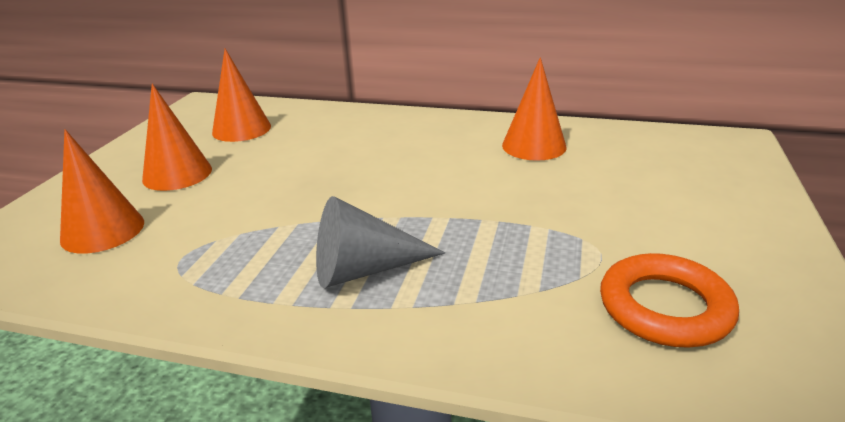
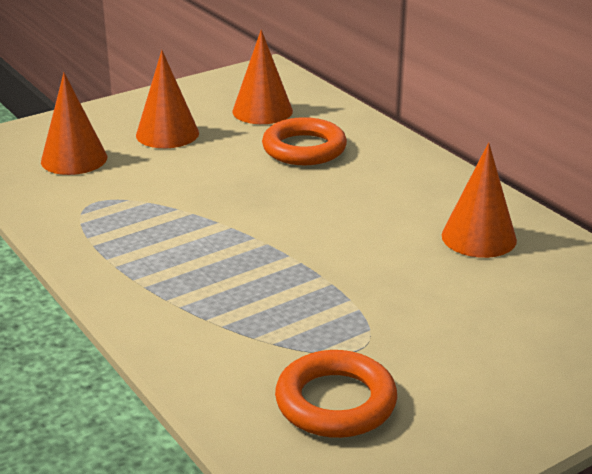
camera: 40 degrees right, 0 degrees up
grey cone [316,196,446,288] -> none
none -> orange ring [262,117,347,165]

